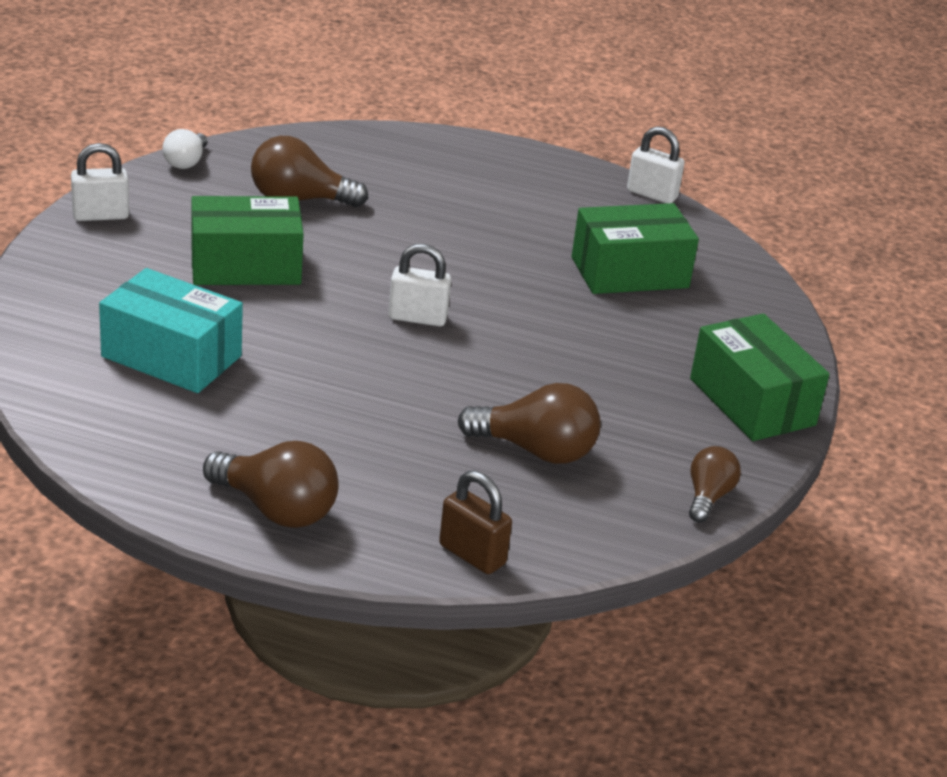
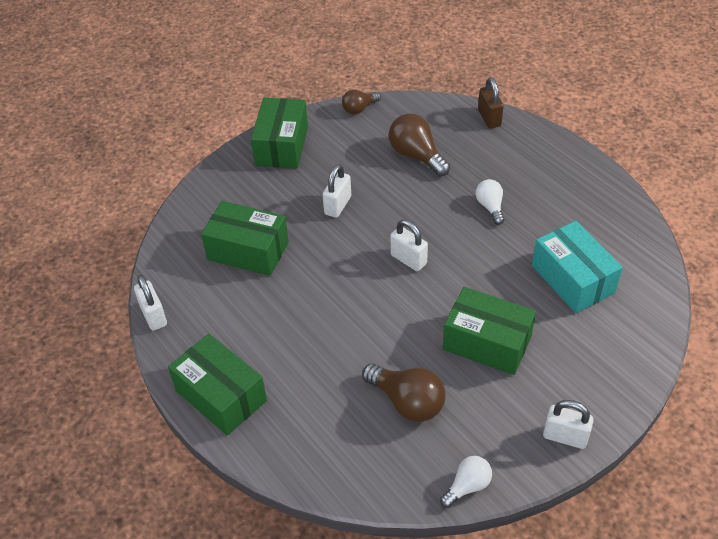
camera: 140 degrees left, 15 degrees up
brown light bulb [203,441,339,528] -> none
none -> green box [168,334,267,436]
none -> white padlock [322,164,351,218]
none -> white light bulb [476,179,504,225]

